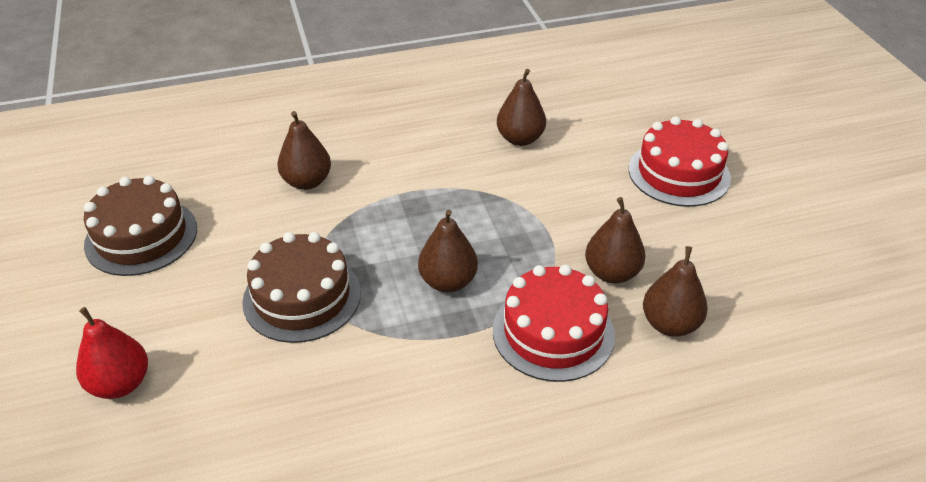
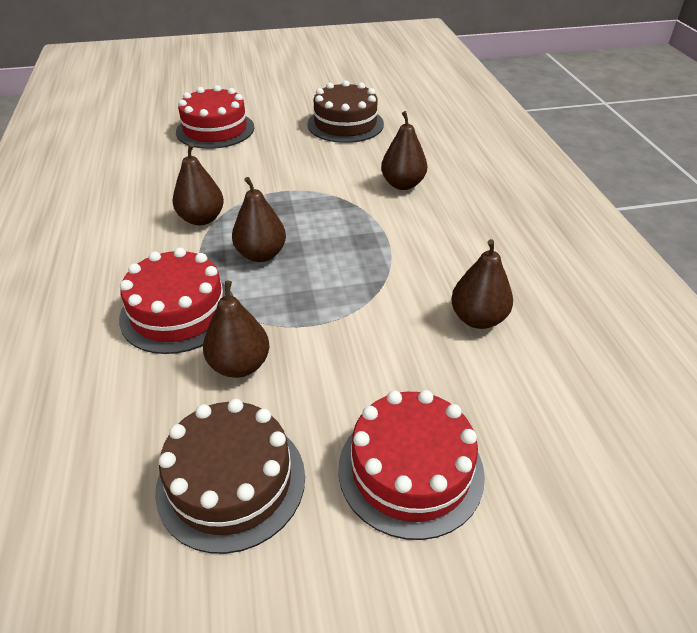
camera: 95 degrees right, 0 degrees up
red pear [76,307,148,399] -> red cake [176,85,254,149]
brown cake [242,232,361,343] -> brown cake moved to [155,399,305,554]
brown pear [643,246,708,337] -> brown pear moved to [172,143,224,225]

